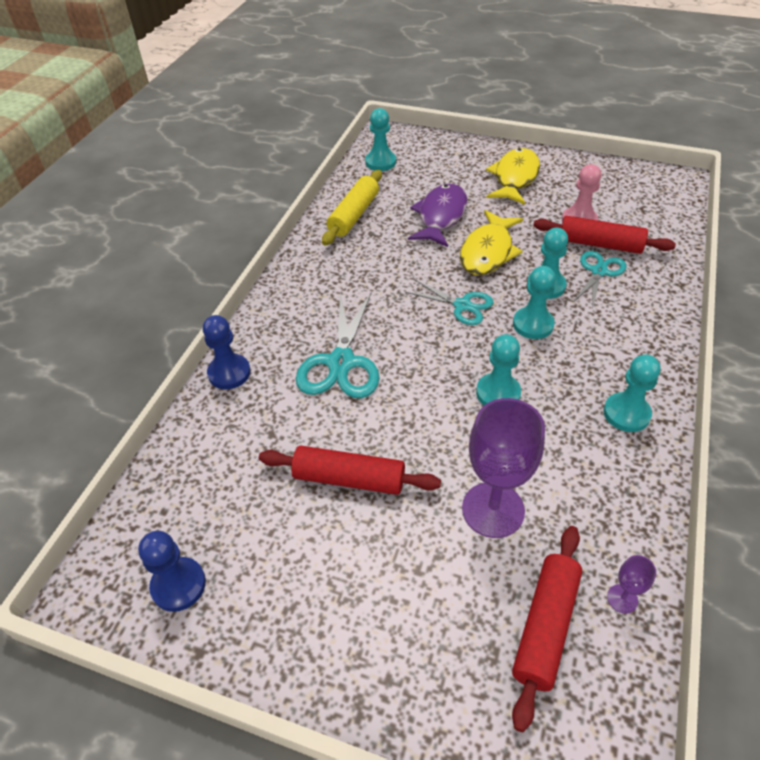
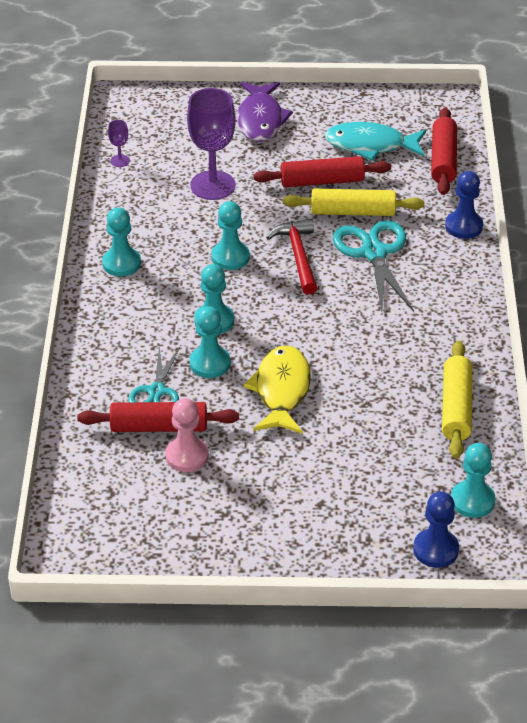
camera: 160 degrees right, 5 degrees down
blue pawn [138,531,206,612] -> blue pawn moved to [413,491,459,568]
turquoise scissors [405,279,493,325] -> none
purple fish [408,184,468,247] -> purple fish moved to [237,82,293,142]
yellow fish [486,148,540,205] -> none
red rolling pin [512,526,582,732] -> red rolling pin moved to [431,107,457,195]
none -> red hammer [266,219,317,295]
none -> yellow rolling pin [283,188,424,216]
none -> turquoise fish [325,122,426,161]

